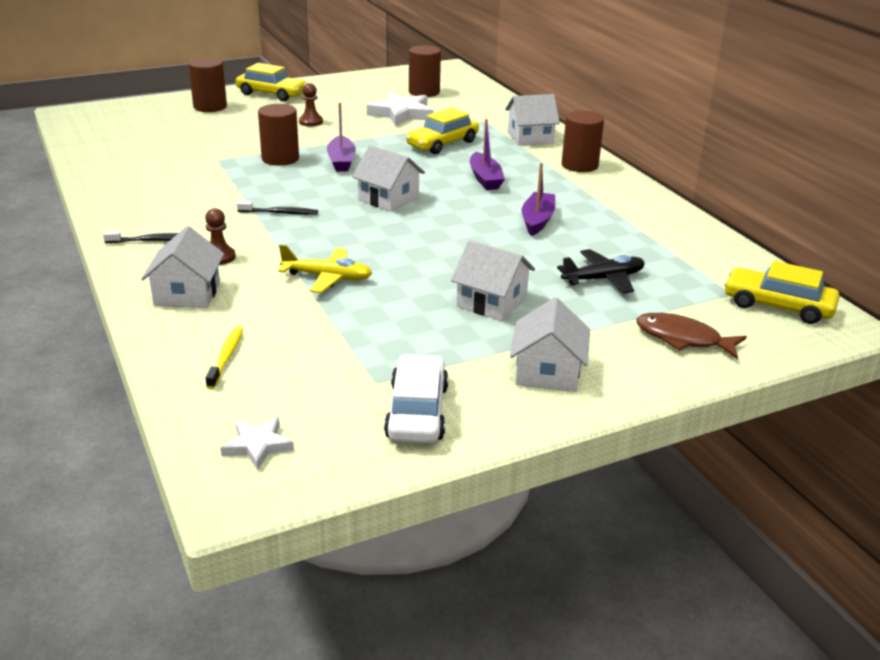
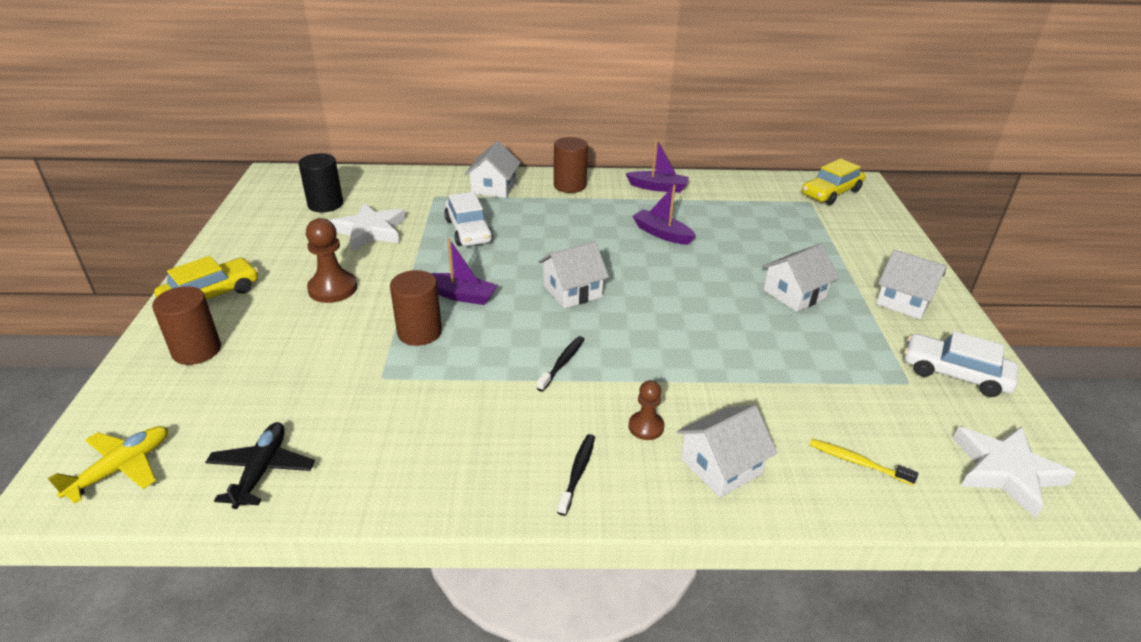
camera: 65 degrees left, 5 degrees up
white house [141,226,224,308] -> white house turned 60 degrees counterclockwise [677,405,777,498]
white star [220,417,294,470] -> white star [953,426,1076,518], size x1.76
yellow plane [278,244,372,293] -> yellow plane moved to [47,426,168,504]
brown pawn [299,83,323,126] -> brown pawn [306,218,357,303], size x1.65
yellow car [406,108,479,154] -> white car [444,192,493,246]
brown cylinder [409,45,441,97] -> black cylinder [298,153,343,213]
purple boat [470,119,505,190] -> purple boat moved to [625,139,689,193]
black plane [557,249,645,293] -> black plane moved to [205,422,315,509]
brown fish [636,313,747,359] -> none

